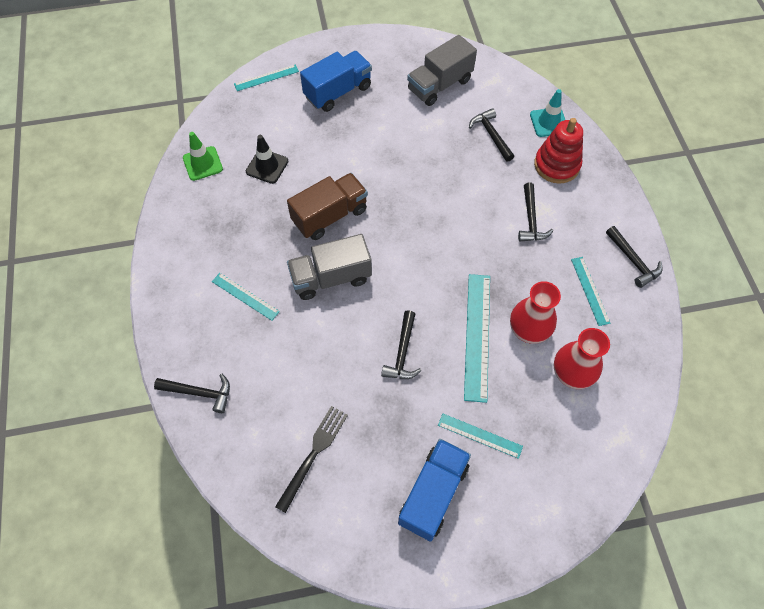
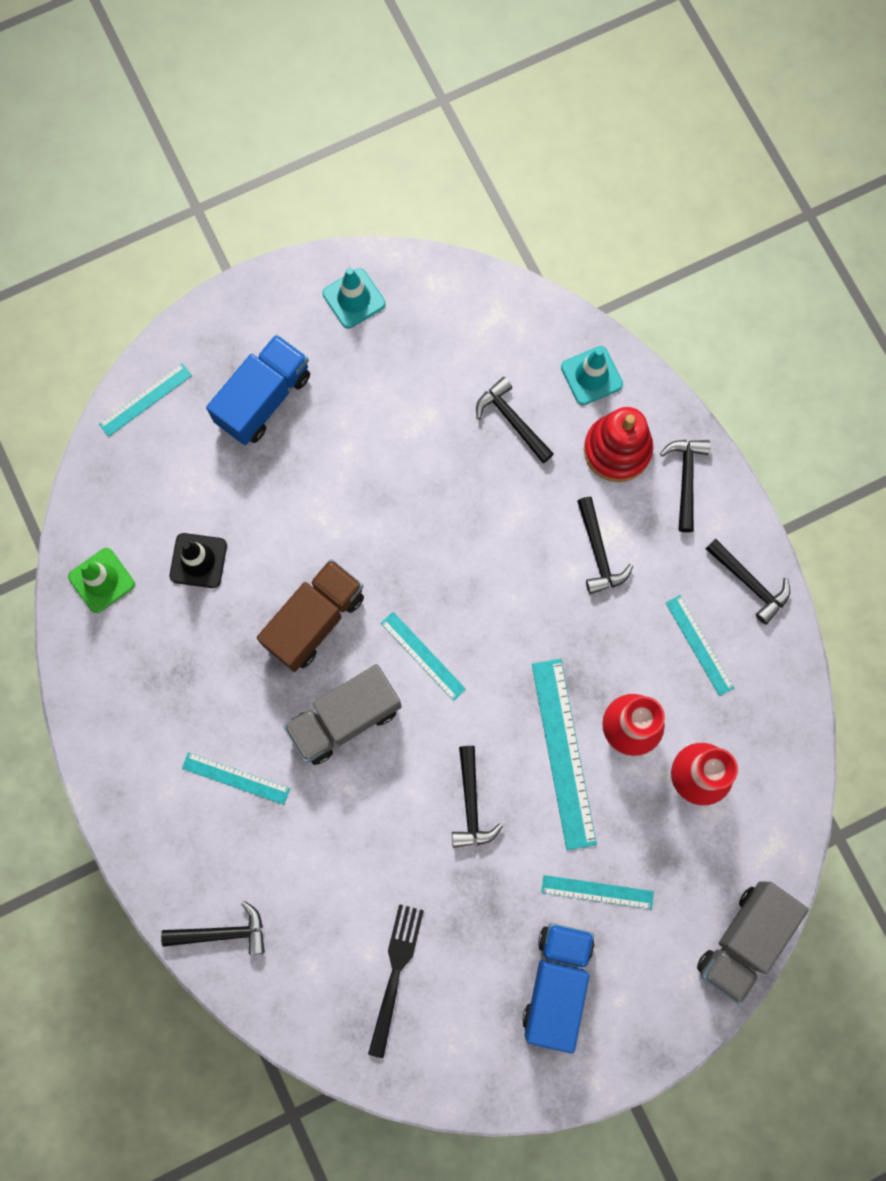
camera: 15 degrees left, 15 degrees up
grey truck [407,35,477,106] -> grey truck moved to [697,881,809,1005]
none -> turquoise traffic cone [323,268,385,329]
none -> turquoise ruler [381,612,466,701]
none -> black hammer [660,440,710,532]

